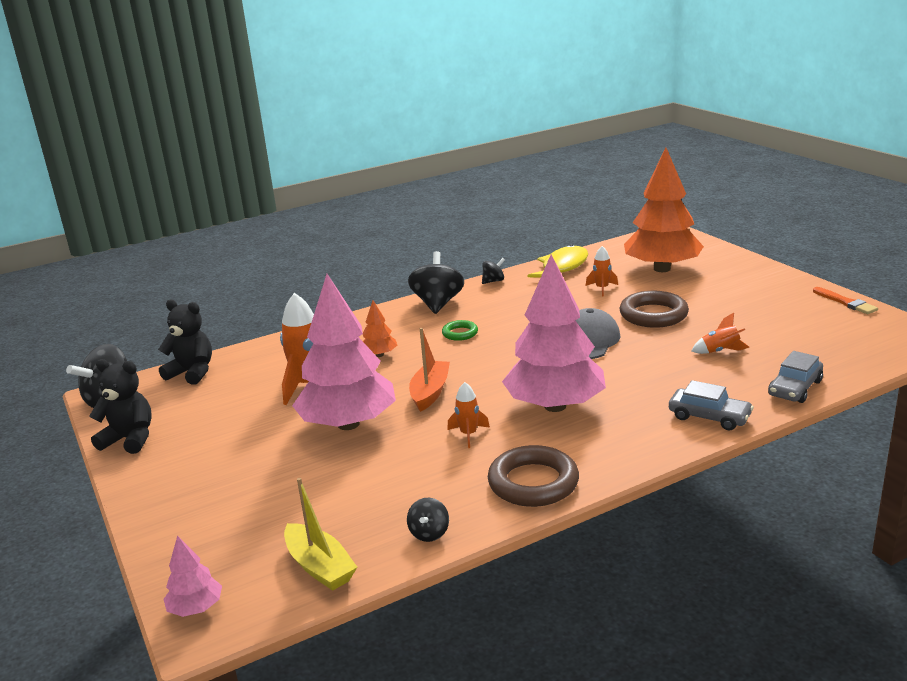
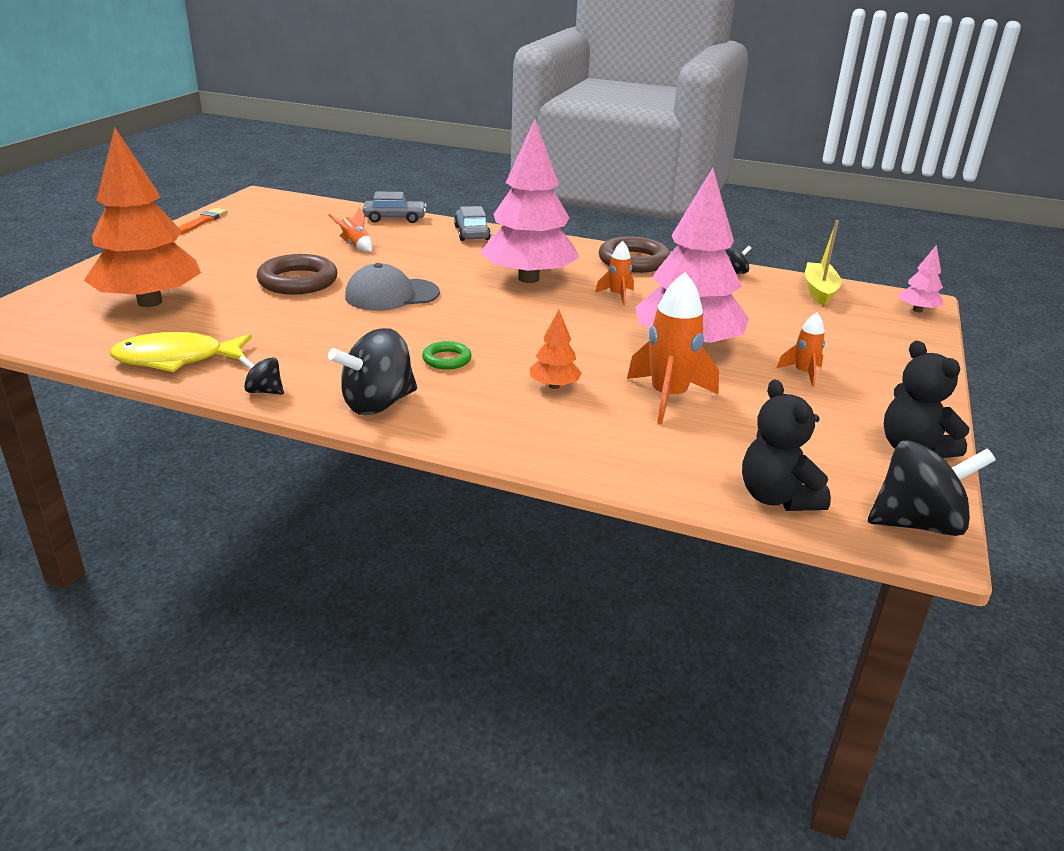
camera: 135 degrees left, 5 degrees up
orange boat [409,328,450,412] -> none
orange rocket [586,246,618,297] -> orange rocket moved to [777,312,825,387]

